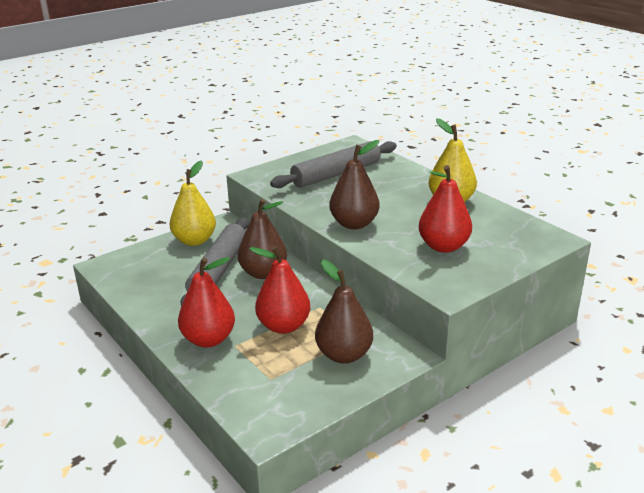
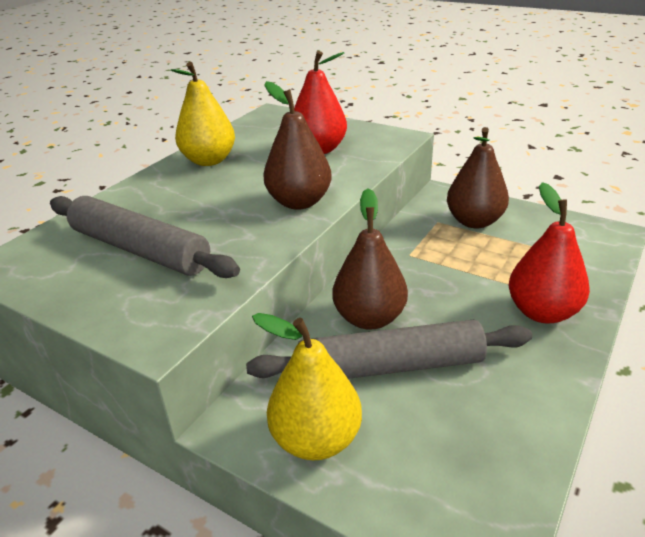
camera: 110 degrees left, 5 degrees up
red pear [249,246,310,334] -> none

